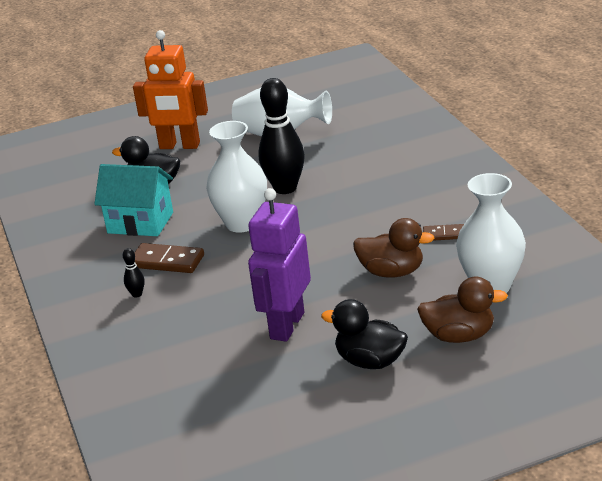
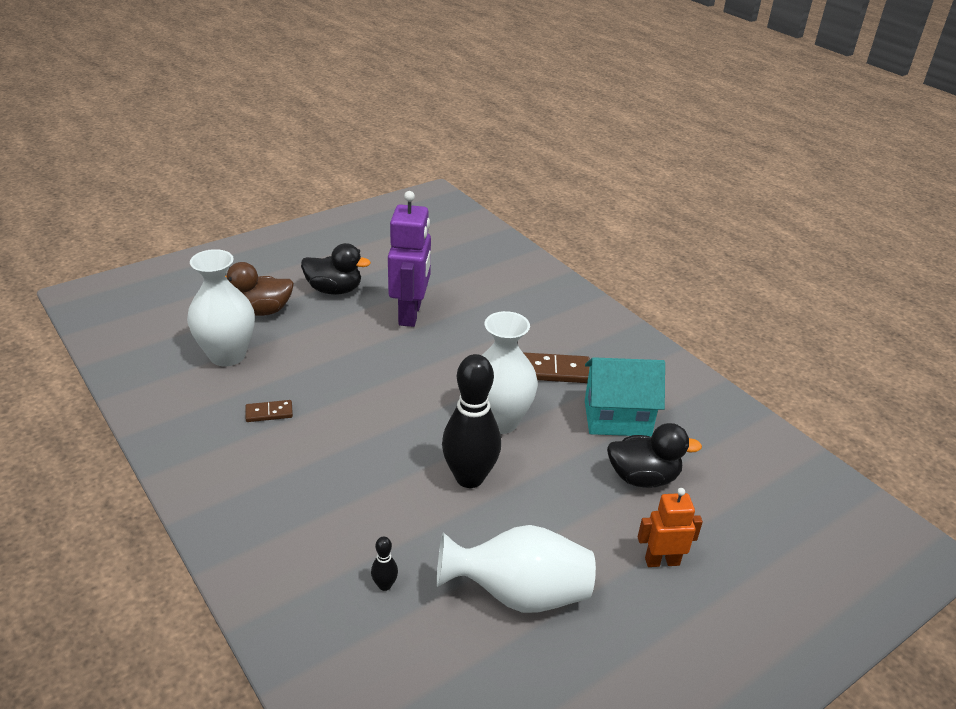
camera: 160 degrees right, 5 degrees up
black bowling pin [123,248,145,297] -> black bowling pin moved to [371,536,398,591]
orange robot [133,30,208,149] -> orange robot [638,488,703,567], size x0.57
brown duck [353,218,435,278] -> none

